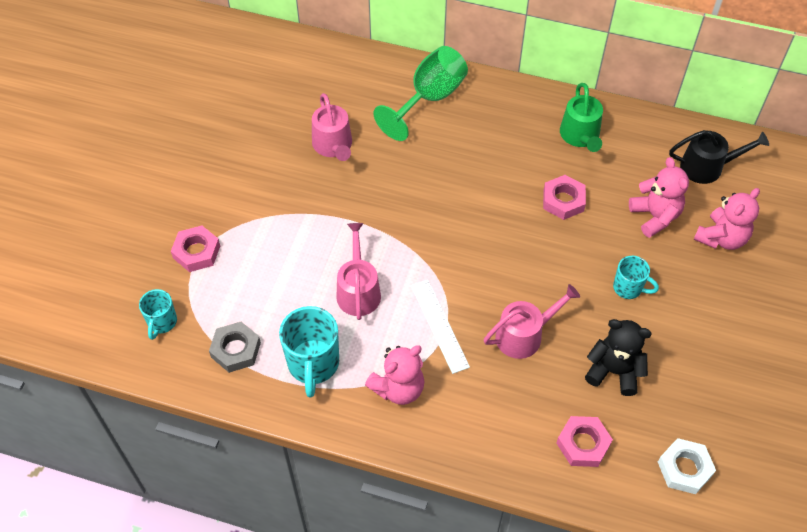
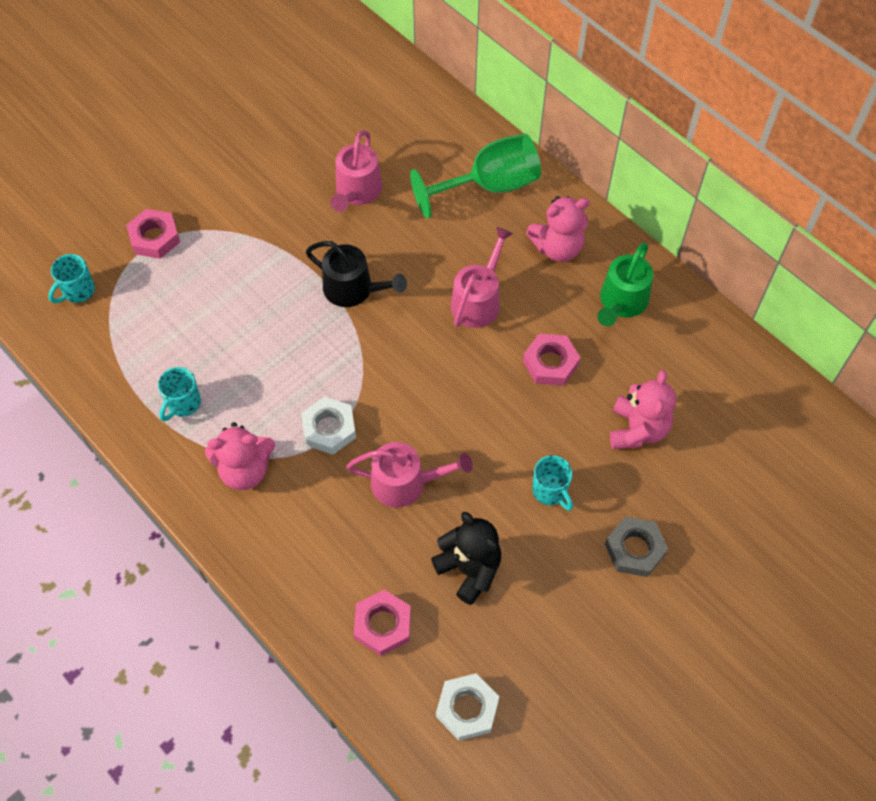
camera: 30 degrees right, 5 degrees up
grey nut [209,322,261,373] -> grey nut moved to [605,517,668,577]
turquoise mug [279,306,339,398] -> turquoise mug [158,367,201,421], size x0.58
pink watering can [336,223,381,320] -> pink watering can moved to [450,227,513,328]
white ruler [411,280,470,374] -> white nut [301,396,356,455]
black watering can [669,130,769,184] -> black watering can moved to [306,241,407,307]
pink teddy bear [693,188,760,250] -> pink teddy bear moved to [526,196,589,262]

